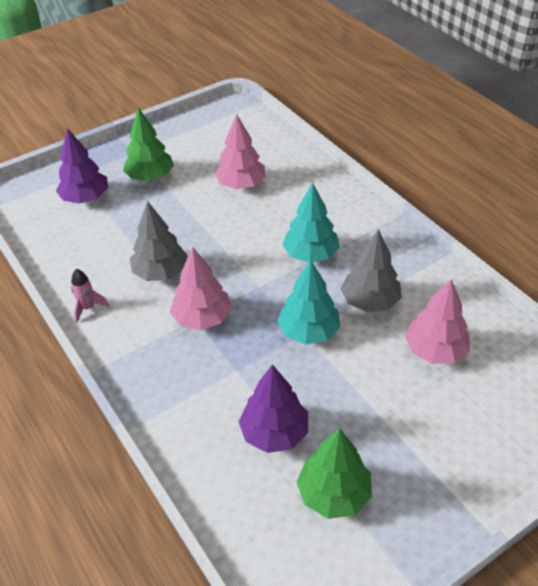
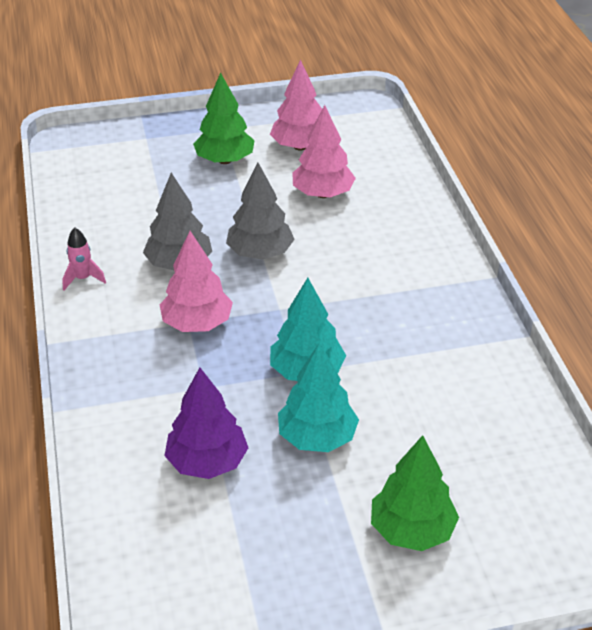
camera: 20 degrees right, 5 degrees down
purple tree [56,128,108,204] -> none
turquoise tree [282,183,340,263] -> turquoise tree moved to [278,343,359,452]
green tree [297,428,372,519] -> green tree moved to [371,435,459,551]
grey tree [341,229,402,312] -> grey tree moved to [226,163,295,260]
pink tree [405,279,470,364] -> pink tree moved to [270,59,322,150]

